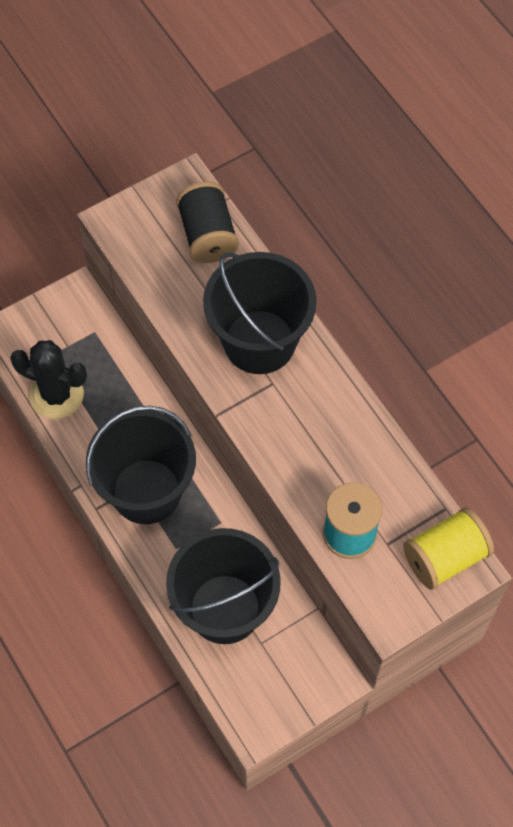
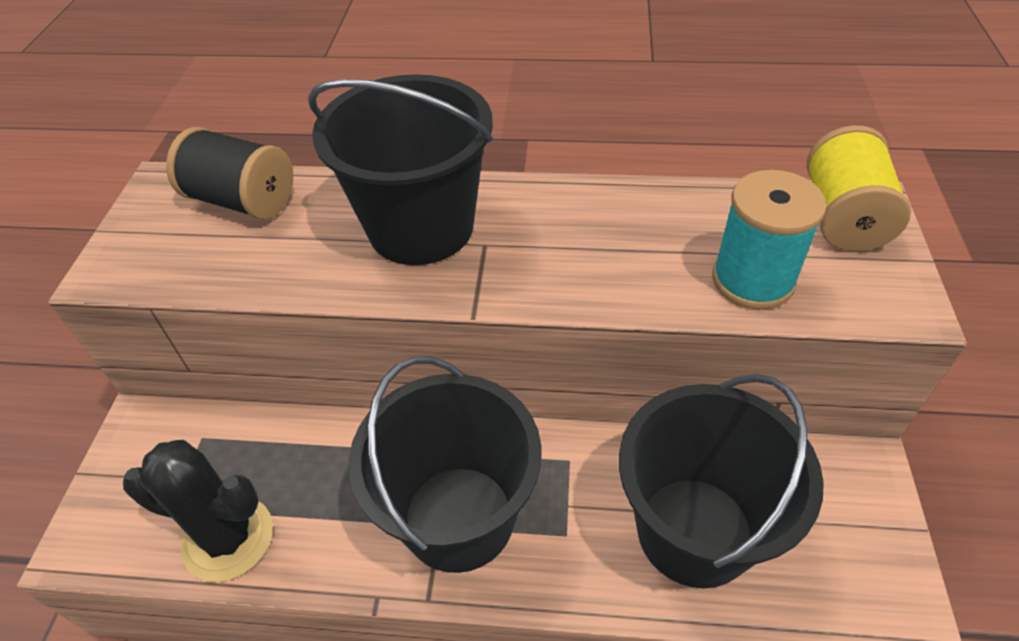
camera: 50 degrees left, 15 degrees down
black cactus [10,340,87,419] -> black cactus turned 45 degrees clockwise [123,440,273,582]

